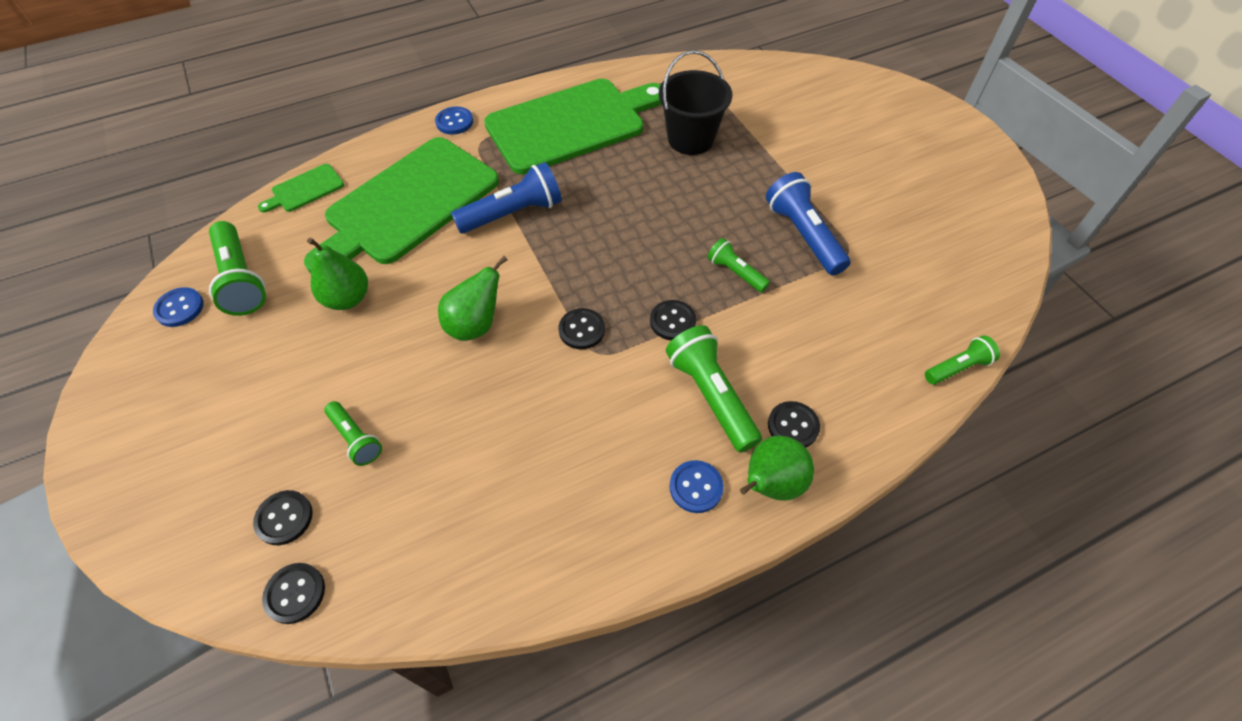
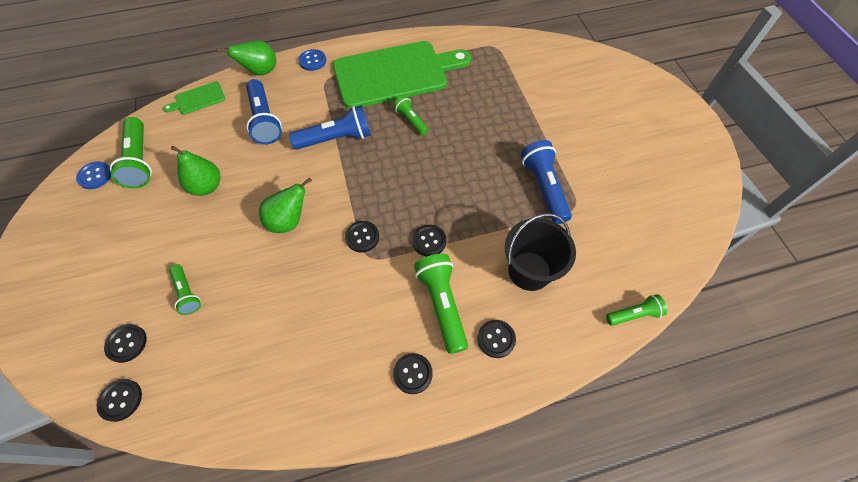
camera: 10 degrees right, 5 degrees up
green cutting board [304,137,499,273] -> blue flashlight [246,79,282,144]
black bucket [659,50,732,155] -> black bucket moved to [505,213,576,291]
blue button [669,460,724,513] -> black button [393,353,433,394]
green flashlight [707,238,770,292] -> green flashlight moved to [393,96,429,136]
green pear [740,435,814,501] -> green pear moved to [217,40,276,76]

